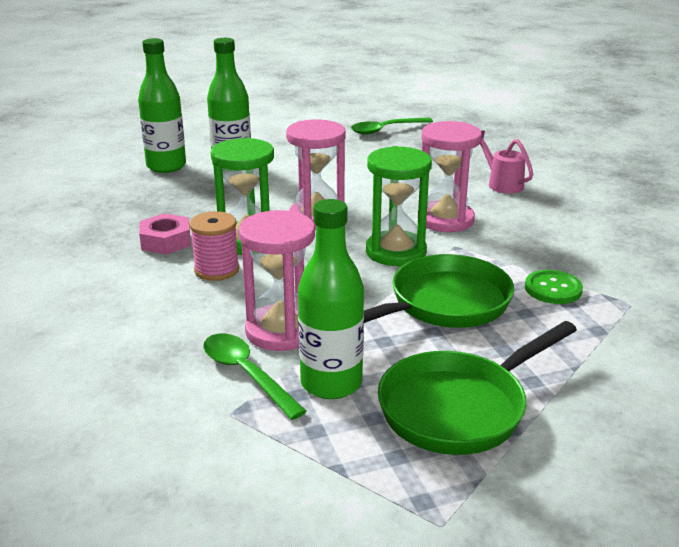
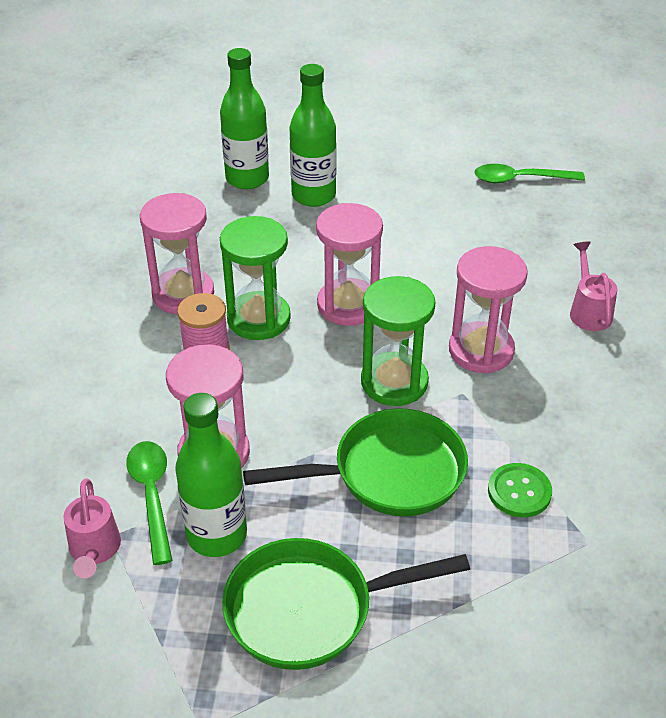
camera: 25 degrees right, 15 degrees up
pink nut [139,213,191,255] -> pink hourglass [140,193,214,314]
none -> pink watering can [64,478,121,578]

